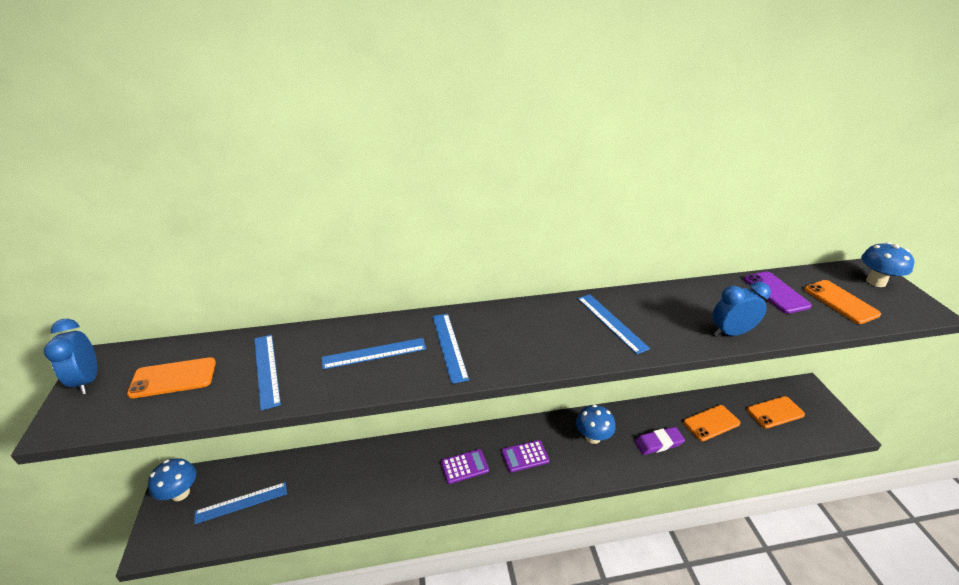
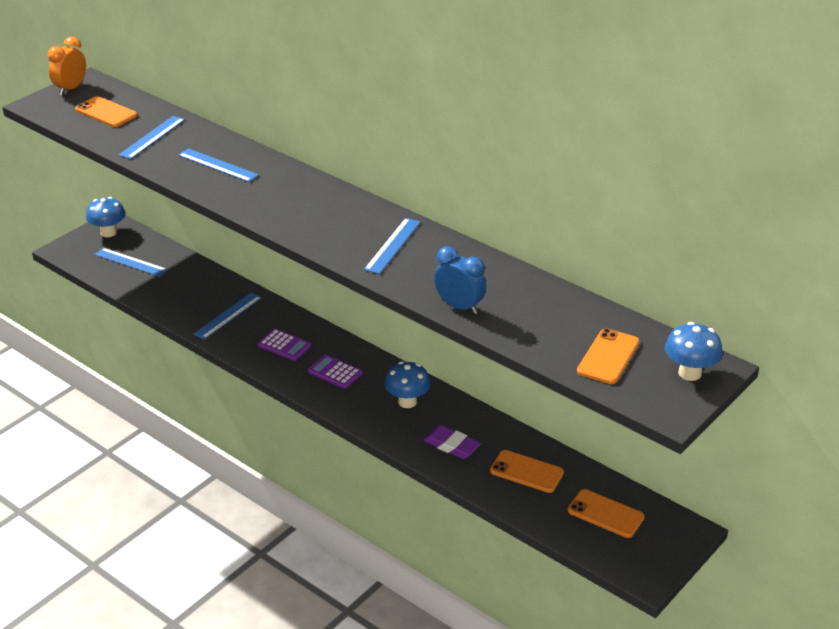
camera: 50 degrees right, 0 degrees up
blue clock [44,319,97,394] -> orange clock [48,37,86,95]
blue ruler [432,314,469,384] -> blue ruler moved to [194,293,262,340]
purple phone [744,272,812,314] -> none

